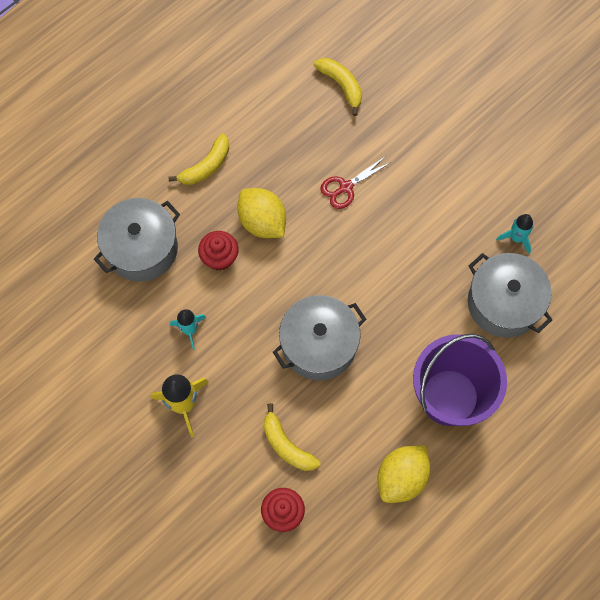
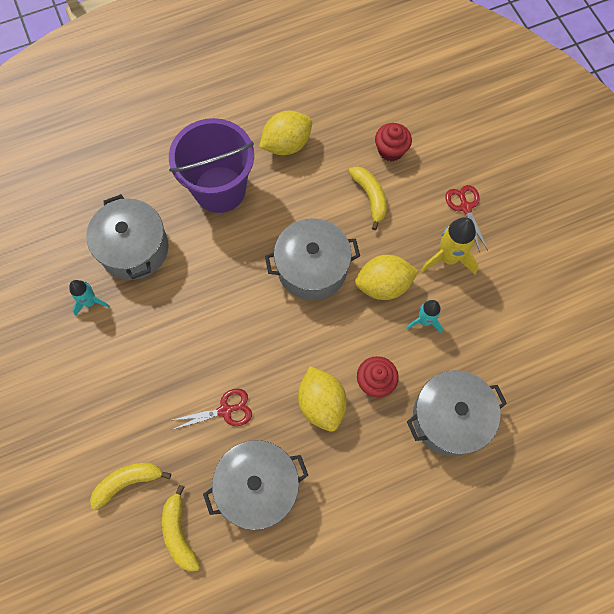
camera: 160 degrees left, 0 degrees up
yellow banana [168,134,229,185] -> yellow banana moved to [90,463,171,510]
none -> grey pot [203,440,308,530]
none -> yellow lemon [355,255,419,300]
none -> red scissors [445,185,488,252]

